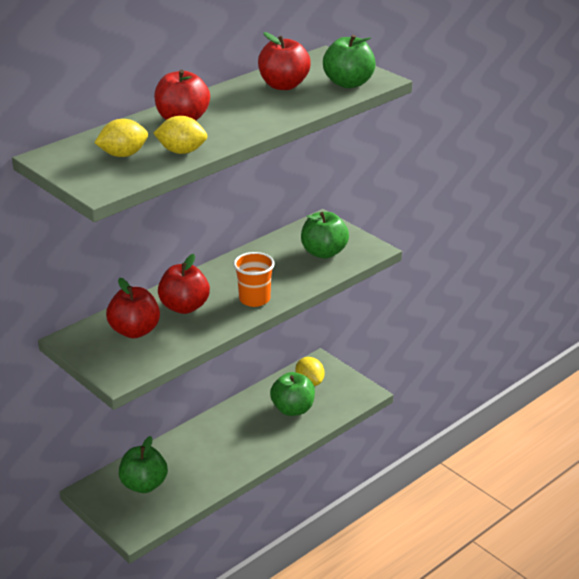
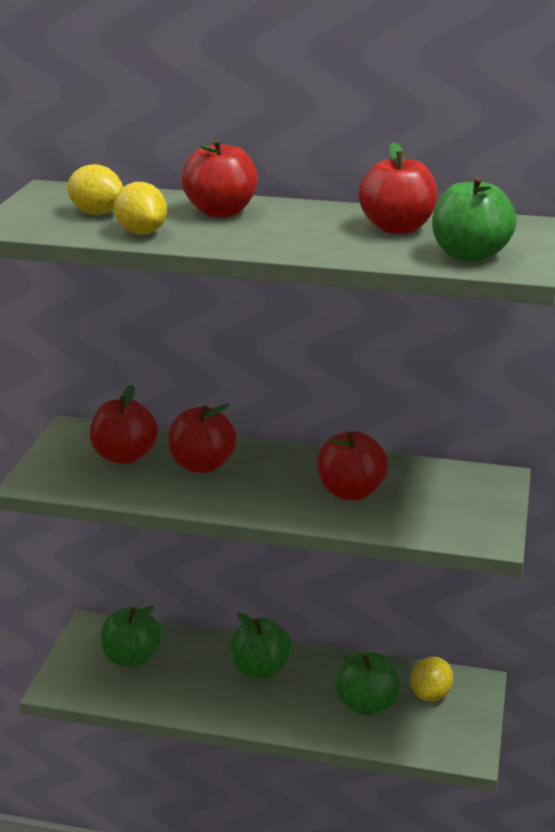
camera: 55 degrees right, 5 degrees down
orange cup [234,252,275,307] -> none
green apple [301,212,349,258] -> green apple moved to [230,612,292,679]
none -> red apple [317,431,388,500]

